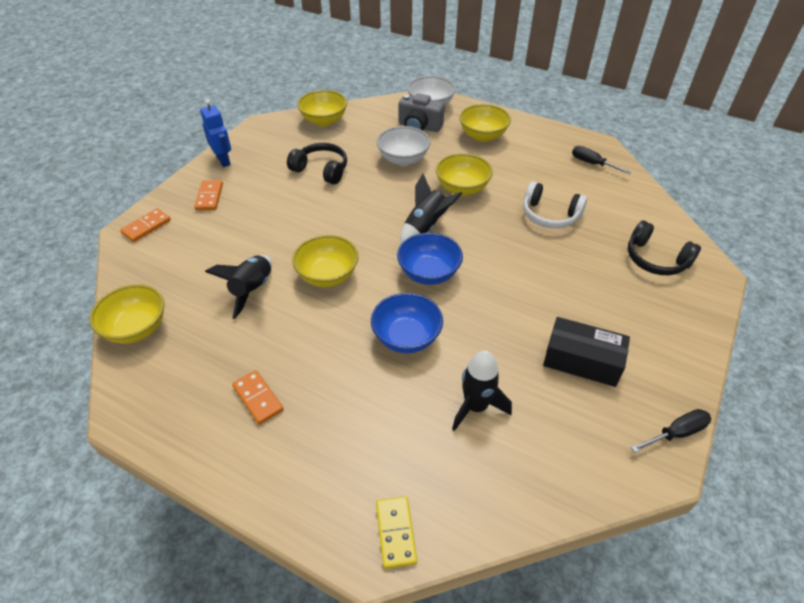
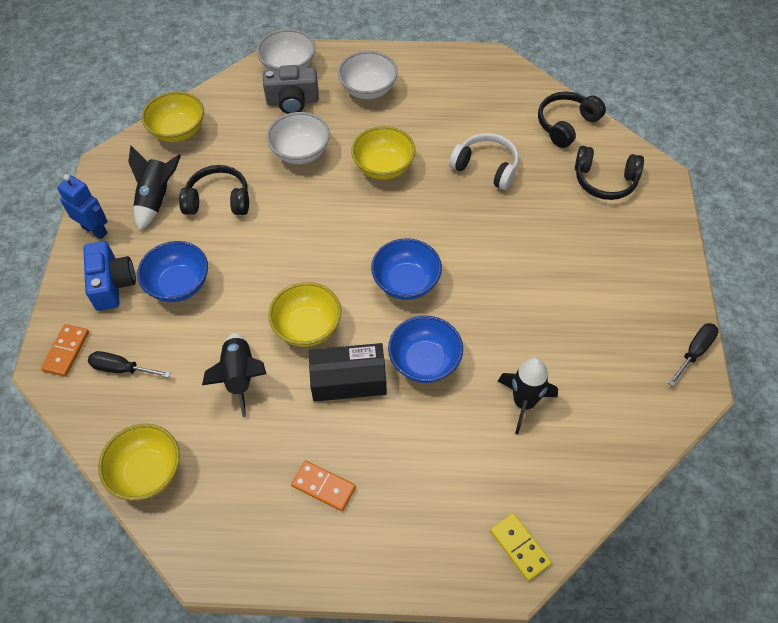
camera: 25 degrees left, 10 degrees up
orange domino [194,180,223,210] -> blue camera [83,241,136,311]
black rocket [400,174,462,245] -> black rocket moved to [128,146,181,231]
yellow bowl [459,104,511,142] -> white bowl [338,51,398,99]
white headphones [523,181,587,229] -> white headphones turned 150 degrees counterclockwise [449,133,519,190]
black box [543,317,630,387] -> black box moved to [309,343,387,402]
black screwdriver [572,146,631,174] -> black screwdriver moved to [88,351,170,378]
none -> blue bowl [137,241,208,302]
none -> black headphones [538,91,606,148]

